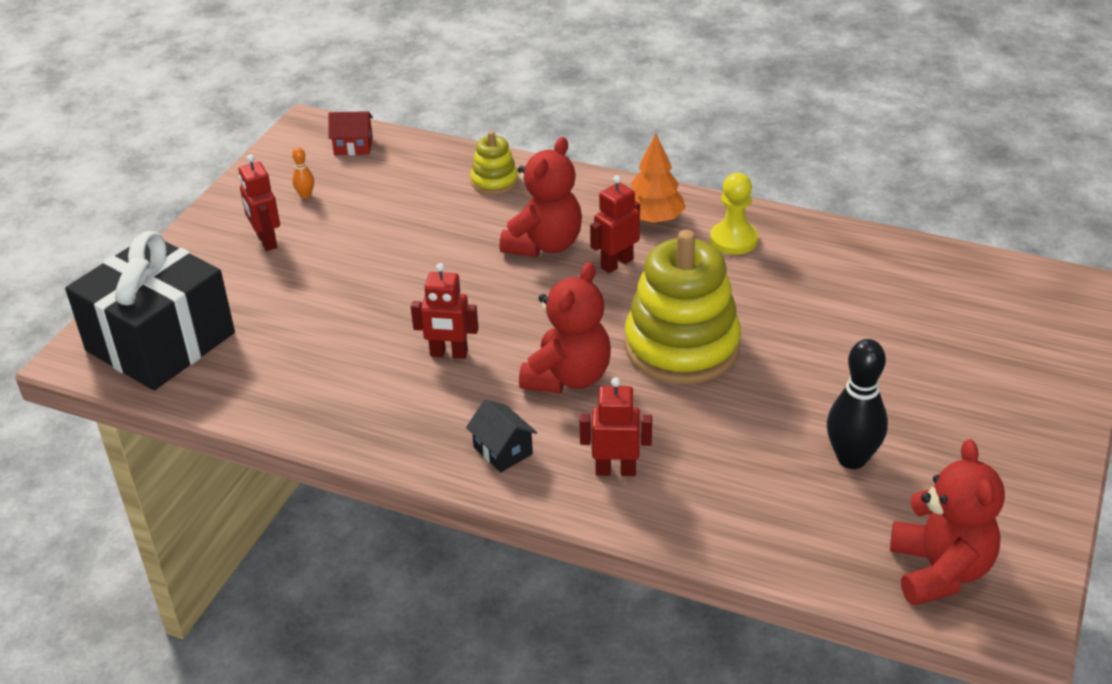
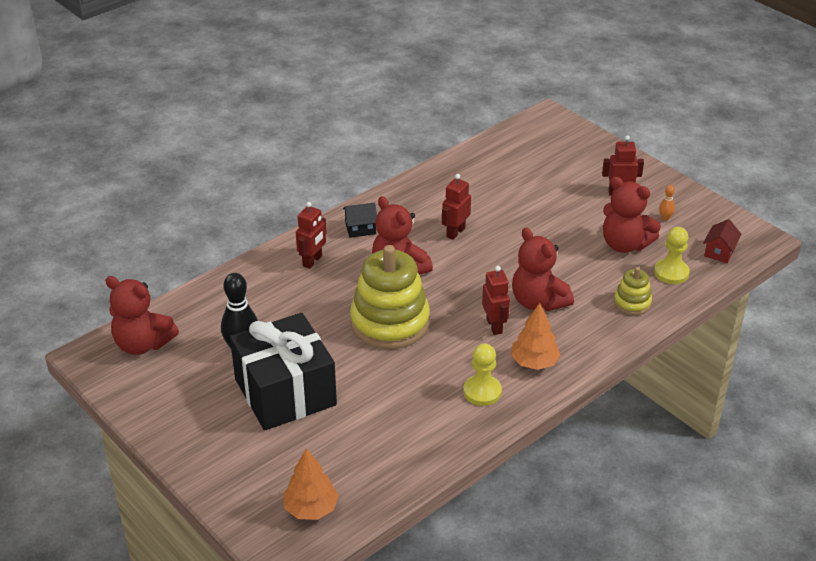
camera: 115 degrees right, 0 degrees up
black gift [65,231,235,391] -> black gift moved to [230,313,337,431]
none -> orange tree [283,448,339,520]
none -> red teddy bear [603,177,661,253]
none -> yellow pawn [654,227,690,284]

